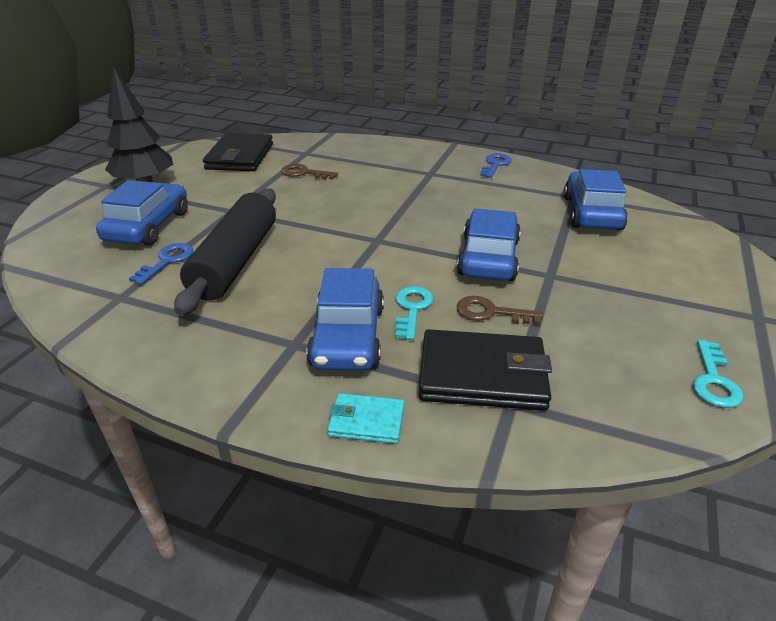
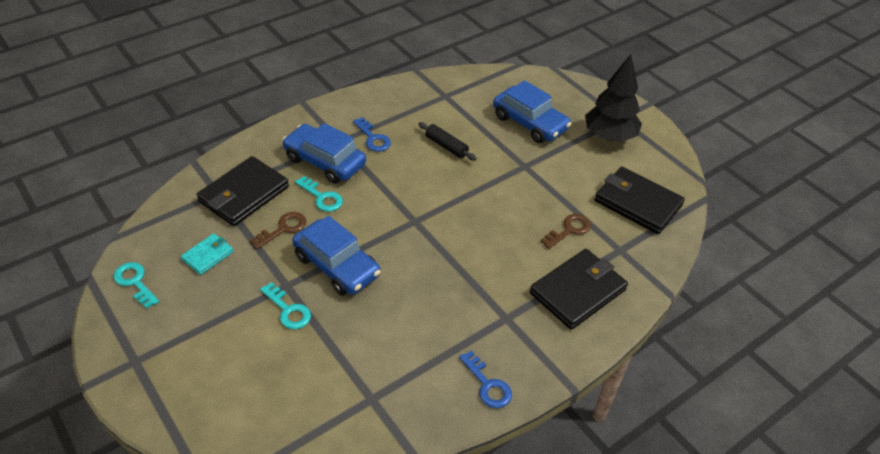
camera: 120 degrees right, 10 degrees up
blue key [129,243,193,285] -> blue key moved to [353,117,391,152]
black rolling pin [174,188,276,316] -> black rolling pin [418,122,477,161], size x0.46
turquoise wallet [327,393,405,444] -> turquoise wallet moved to [181,233,233,275]
blue car [564,169,628,231] -> none
none -> turquoise key [260,282,311,329]
none -> black wallet [530,249,628,330]

